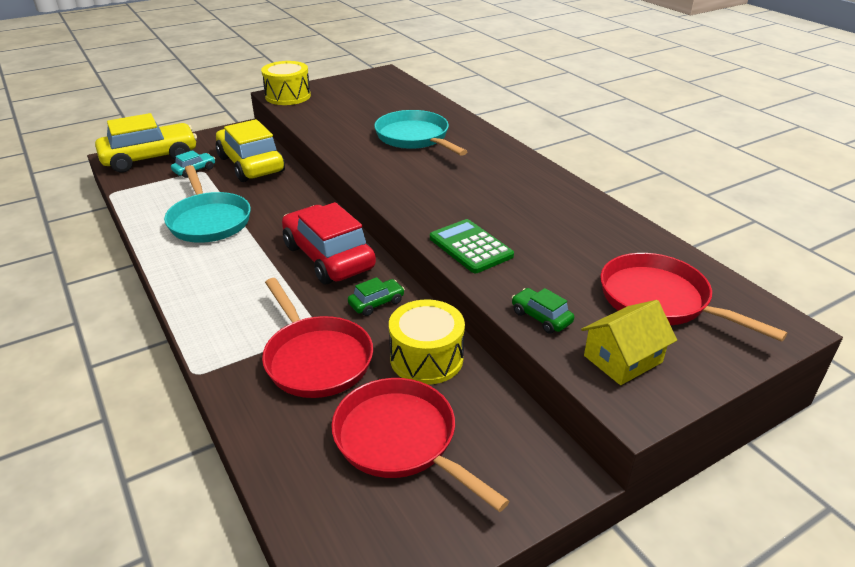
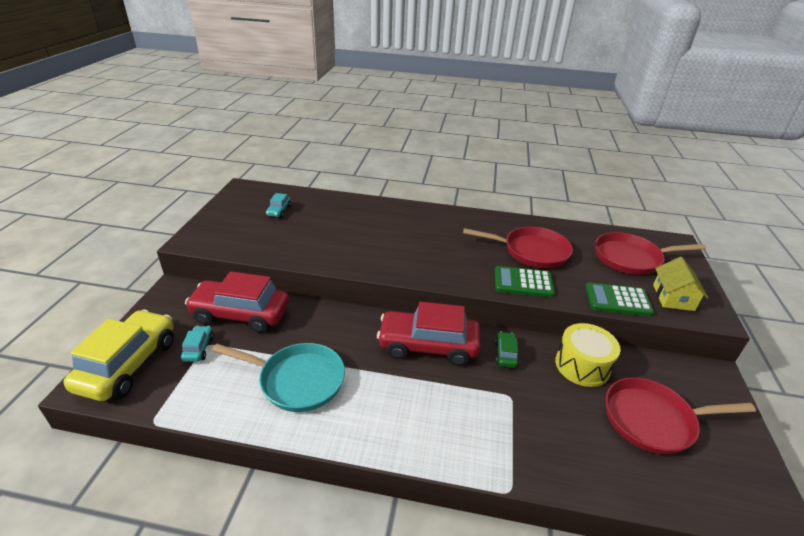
camera: 50 degrees left, 0 degrees up
yellow car [216,119,285,182] -> red car [185,271,289,333]
yellow drum [261,61,311,105] -> none
red pan [262,278,373,398] -> red pan moved to [463,227,573,268]
turquoise pan [374,110,468,156] -> none
green car [512,288,574,334] -> green calculator [585,282,654,316]
none -> turquoise car [266,193,291,218]

